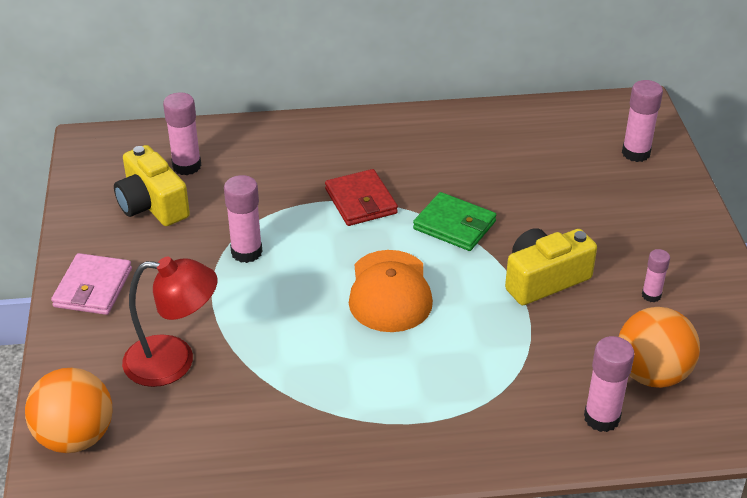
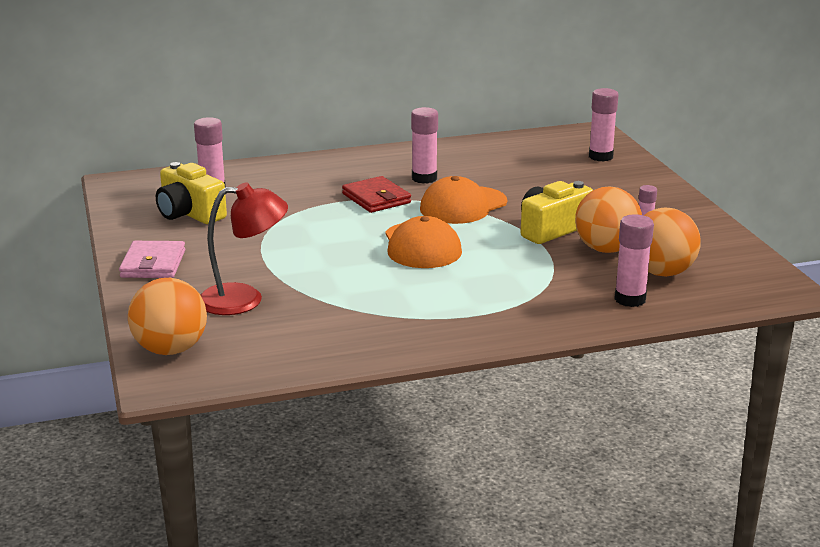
camera: 10 degrees left, 15 degrees down
pink glue stick [224,175,263,263] -> pink glue stick moved to [411,107,438,184]
green wallet [413,192,496,251] -> orange cap [420,176,507,224]
none -> orange ball [575,187,642,253]

